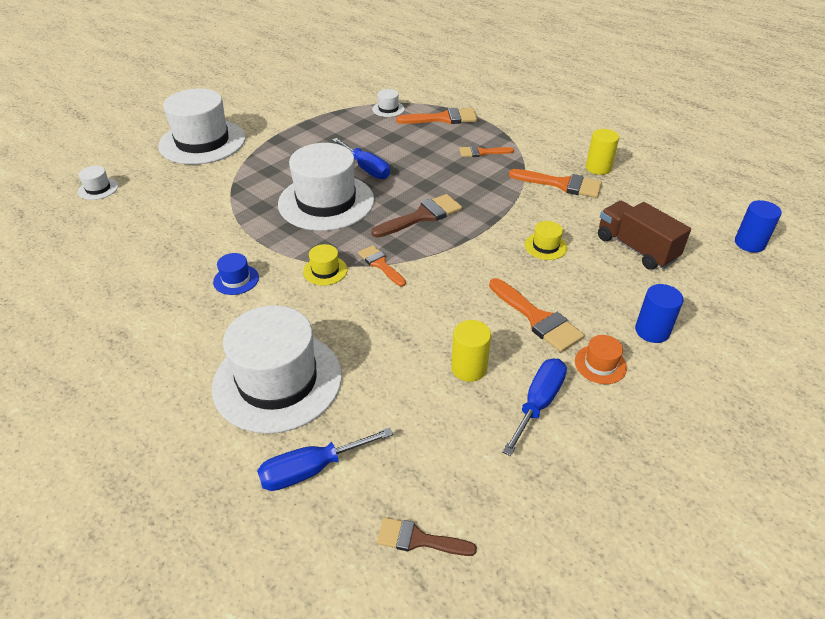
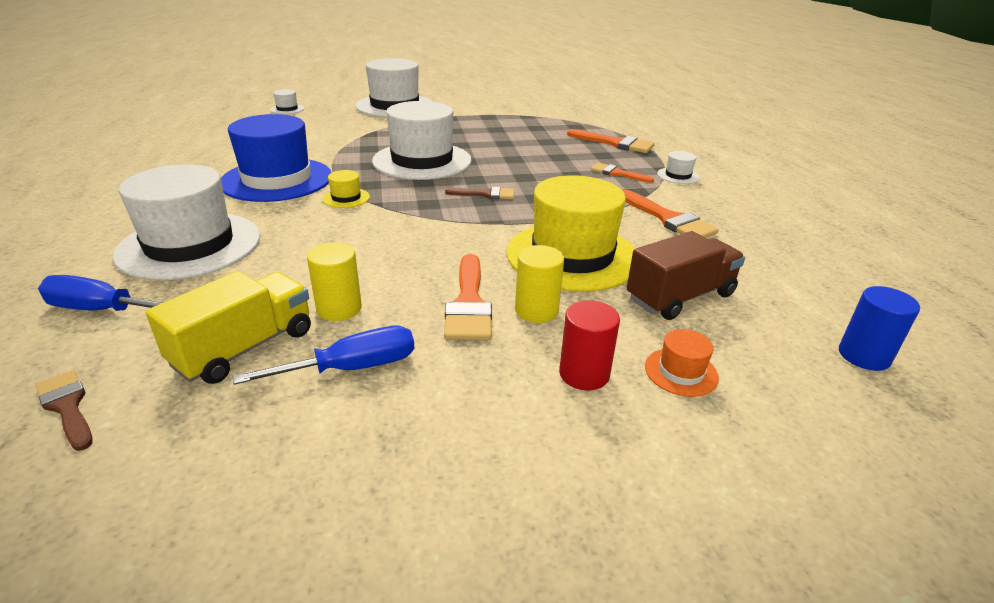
camera: 35 degrees right, 10 degrees down
blue hat [213,253,259,295] -> blue hat [221,114,332,202], size x2.45
blue screwdriver [332,138,390,179] -> none
orange brush [358,245,406,287] -> none
brown brush [371,194,462,238] -> brown brush [445,187,514,199], size x0.63
white hat [372,89,405,117] -> white hat moved to [657,151,700,184]
yellow hat [525,221,567,260] -> yellow hat [506,175,635,292], size x2.45
orange hat [575,335,627,384] -> orange hat moved to [645,329,719,397]
yellow cylinder [586,129,619,175] -> yellow cylinder moved to [515,245,564,323]
brown truck [598,201,691,270] -> brown truck turned 60 degrees clockwise [627,231,745,320]
blue cylinder [635,284,684,343] -> red cylinder [559,300,620,390]
none -> yellow truck [145,271,311,384]

